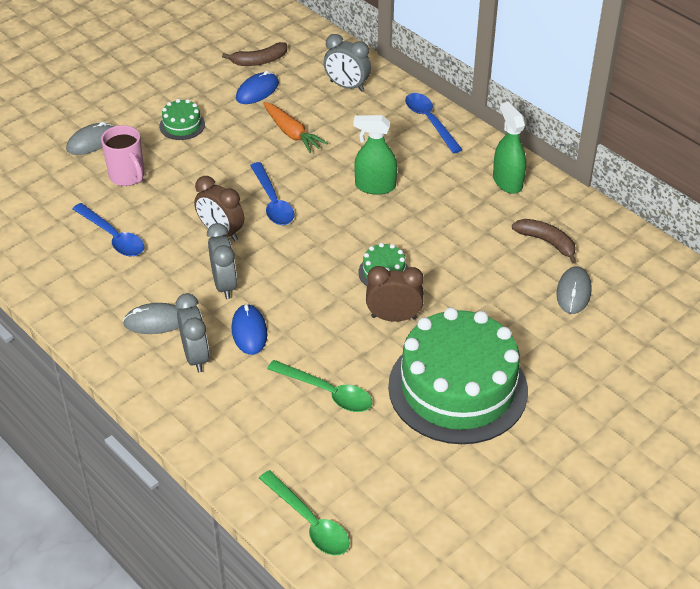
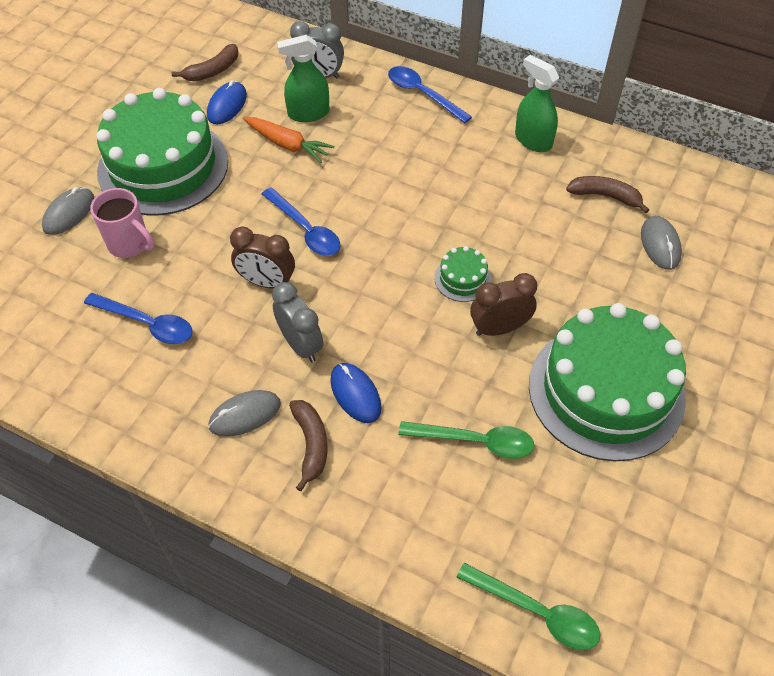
camera: 20 degrees left, 10 degrees up
green cake [159,99,205,140] -> green cake [97,88,228,216], size x2.50
grey clock [176,293,209,372] -> brown banana [289,400,328,492]
green spray bottle [354,115,397,195] -> green spray bottle moved to [277,35,329,122]

